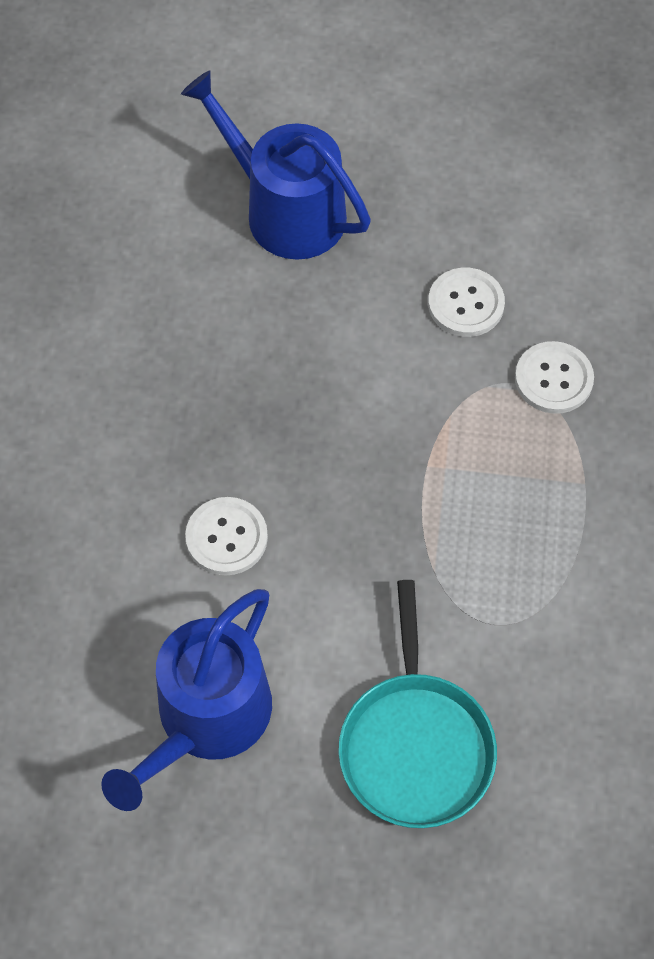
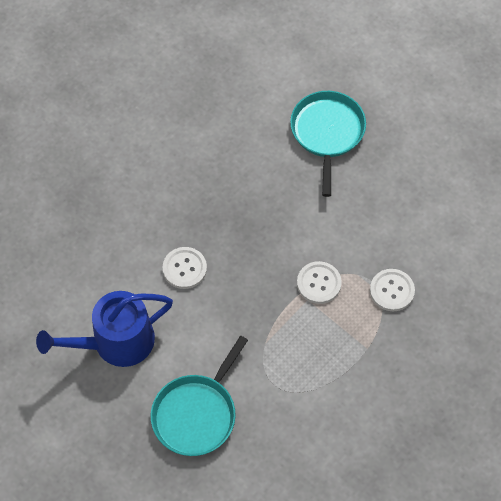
camera: 35 degrees right, 0 degrees up
blue watering can [181,70,371,260] -> turquoise pan [290,91,366,197]
white button [428,268,505,337] -> white button moved to [297,261,342,304]

